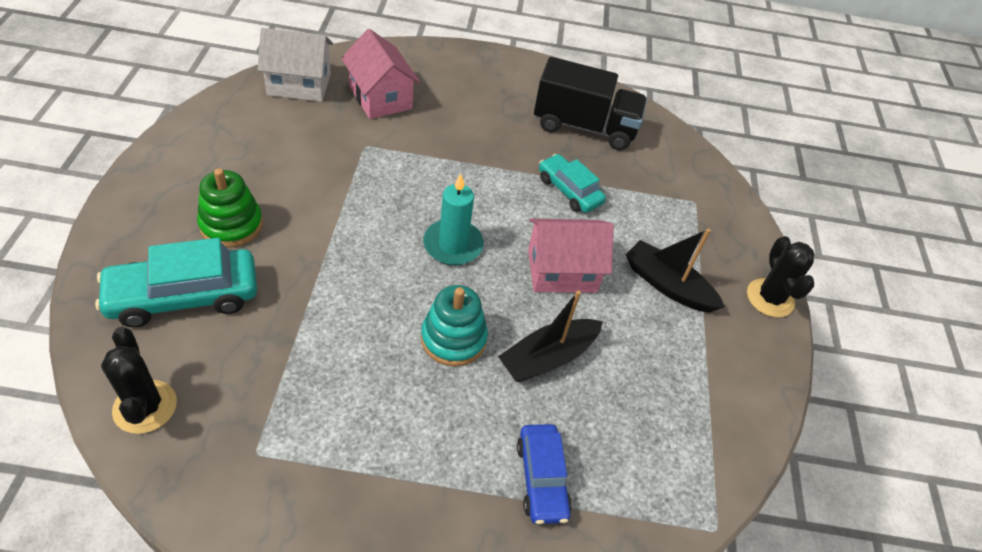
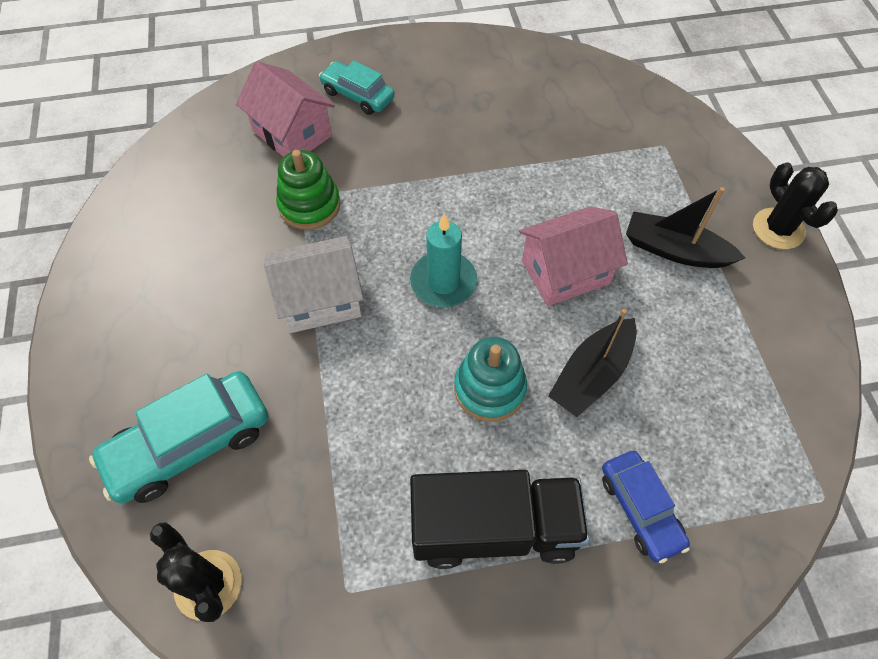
camera: 10 degrees left, 10 degrees up
green stacking toy [197,168,263,247] -> green stacking toy moved to [276,150,341,230]
white house [257,28,333,102] -> white house moved to [264,236,363,333]
black truck [534,57,647,150] -> black truck moved to [410,470,590,569]
turquoise car [539,154,606,213] -> turquoise car moved to [319,61,395,115]

